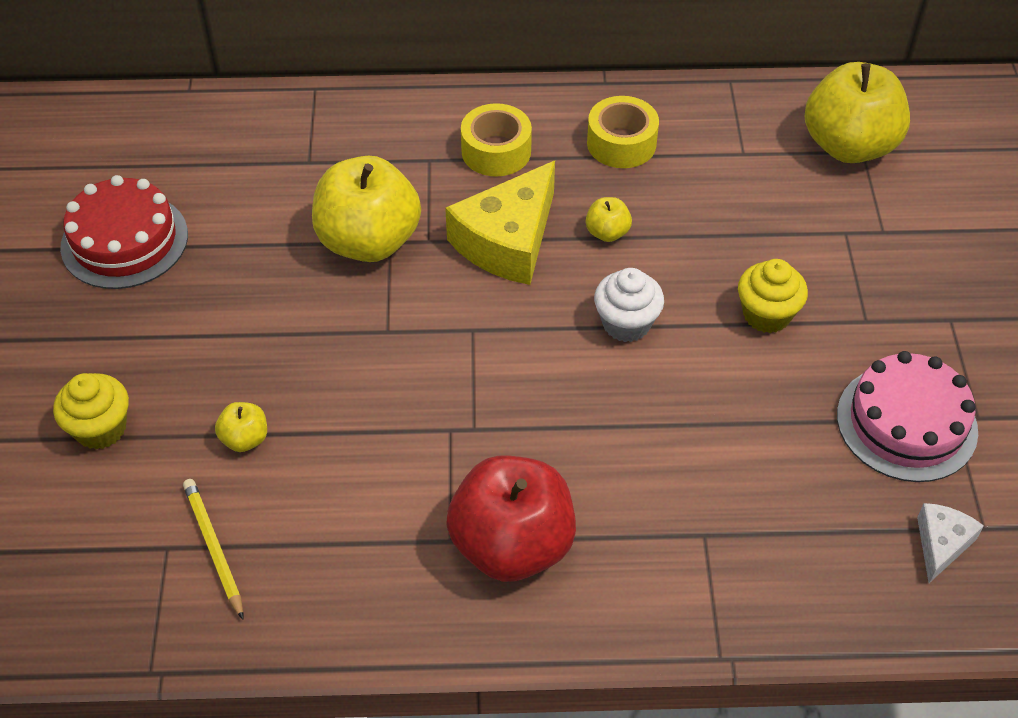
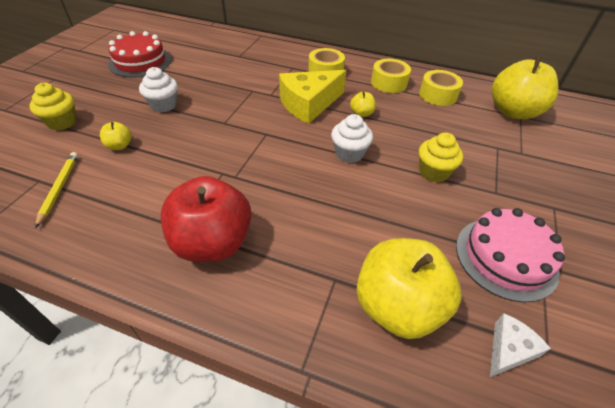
camera: 20 degrees right, 5 degrees down
yellow apple [312,156,421,262] -> yellow apple moved to [357,238,462,339]
none -> white cupcake [139,67,178,113]
none -> yellow tape [419,70,463,106]

